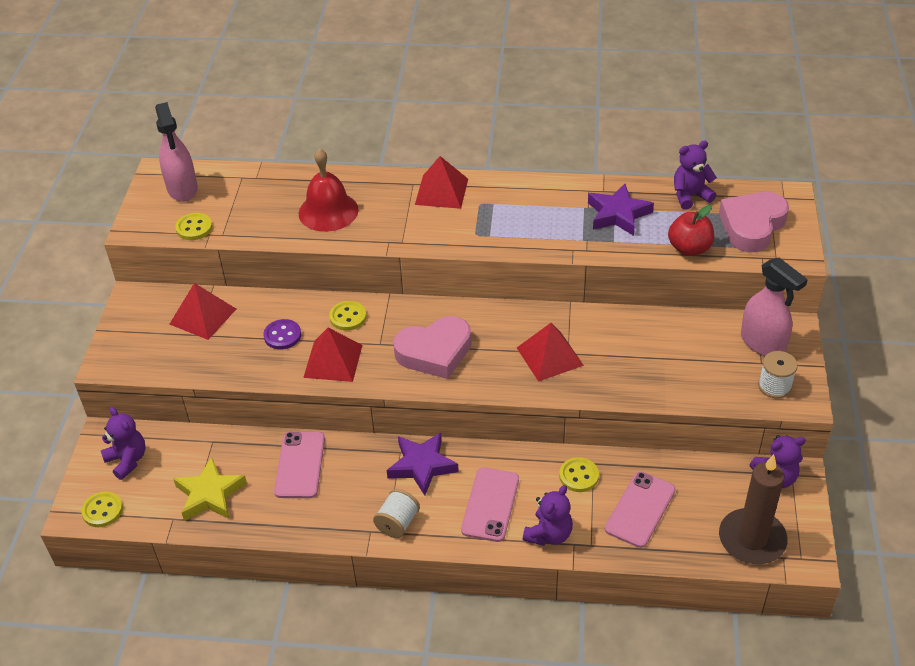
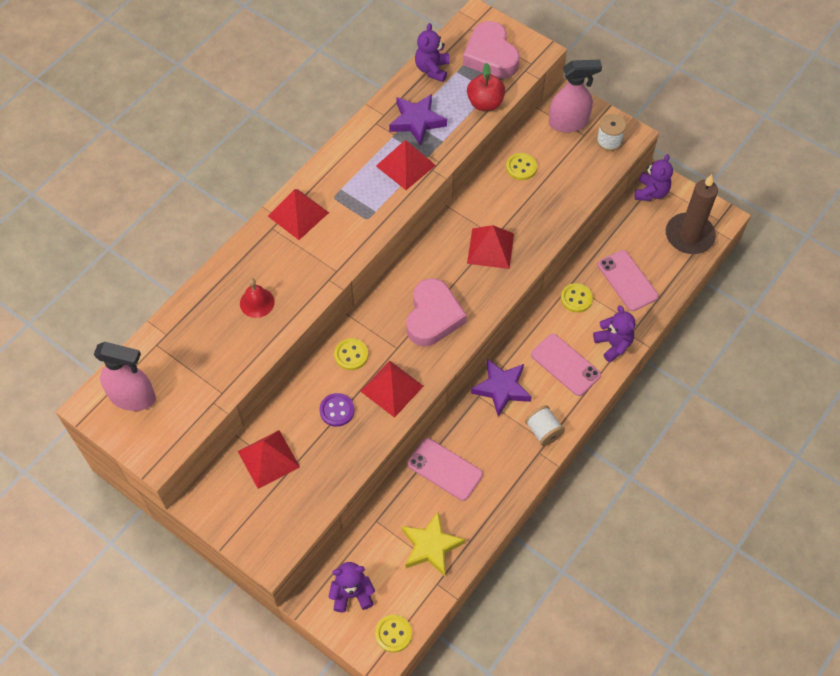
camera: 60 degrees left, 15 degrees up
yellow button [175,213,213,240] -> yellow button moved to [506,153,537,180]
red bell [299,148,359,232] -> red bell [240,278,275,318], size x0.60
none -> red pyramid [376,140,436,190]

